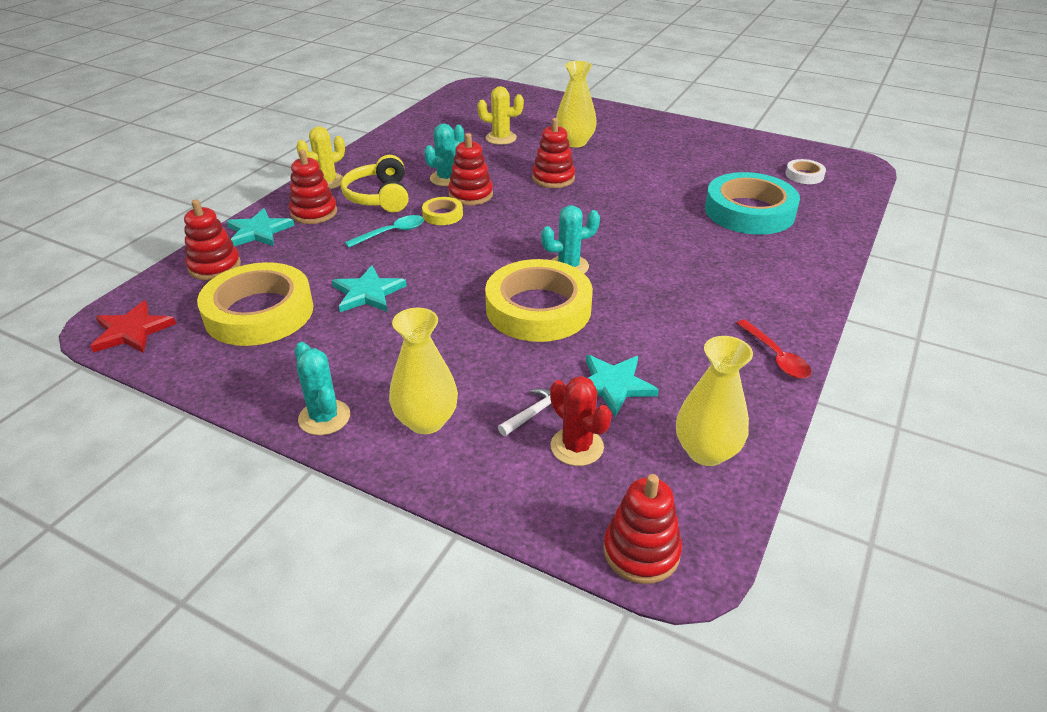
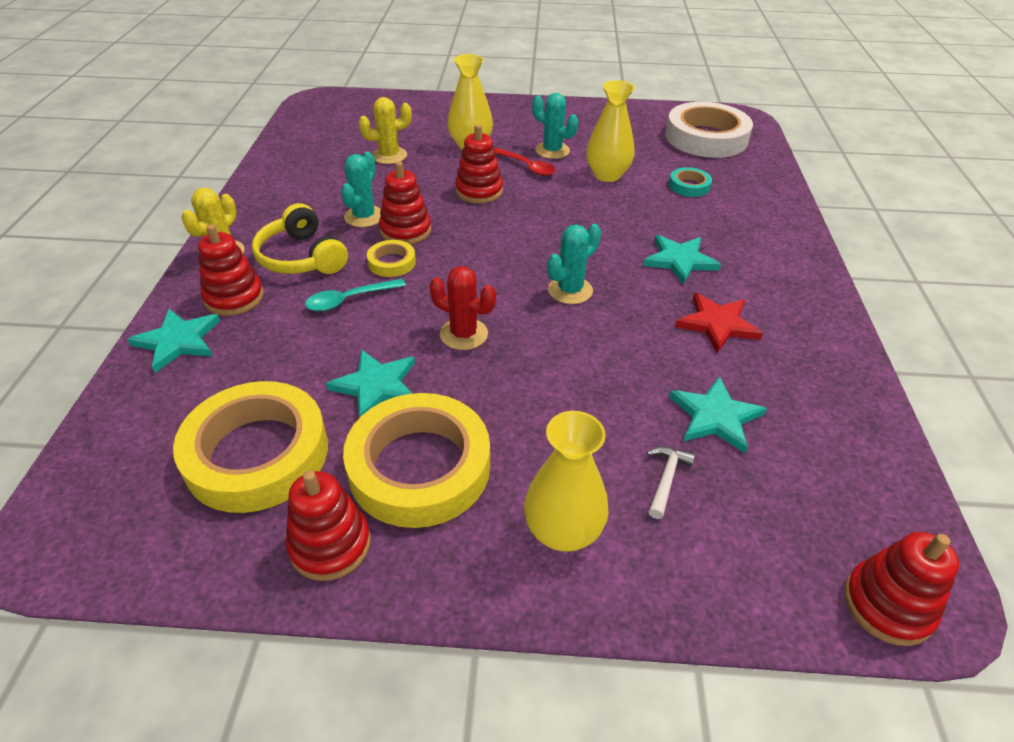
camera: 25 degrees left, 5 degrees up
red star [90,300,176,353] -> red star moved to [675,293,763,353]
red stacking toy [184,199,241,280] -> red stacking toy moved to [286,470,371,581]
turquoise cactus [295,342,350,435] -> turquoise cactus moved to [532,93,578,159]
turquoise spoon [345,215,424,248] -> turquoise spoon turned 150 degrees counterclockwise [305,279,406,311]
yellow tape [485,259,593,342] -> yellow tape moved to [343,393,490,528]
red cactus [550,376,612,466] -> red cactus moved to [429,266,496,350]
yellow vase [676,336,753,466] -> yellow vase moved to [586,80,635,182]
turquoise tape [705,172,800,235] -> turquoise tape [669,167,712,197], size x0.45
red spoon [736,319,811,379] -> red spoon moved to [494,148,556,176]
white tape [785,159,826,184] -> white tape [665,102,753,158], size x2.21
none -> turquoise star [643,235,721,285]

